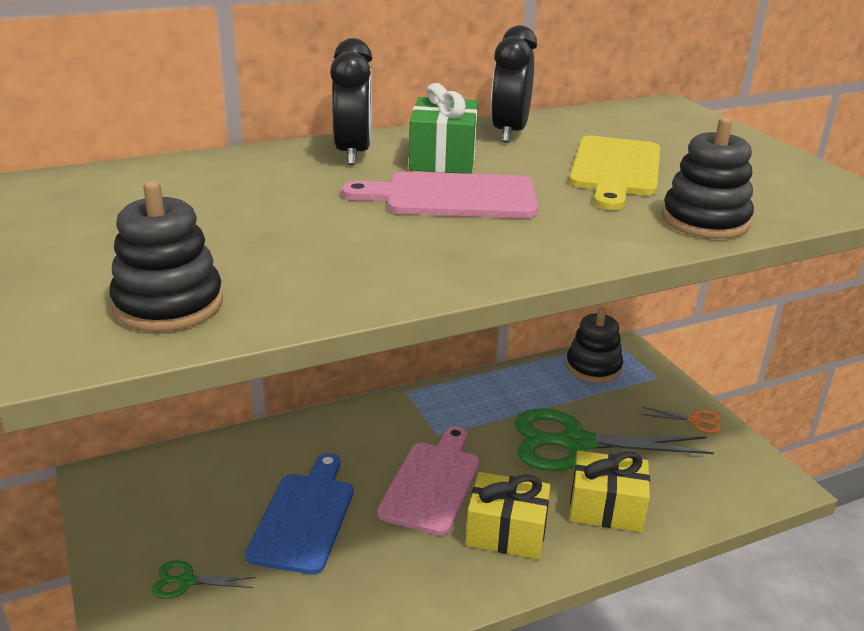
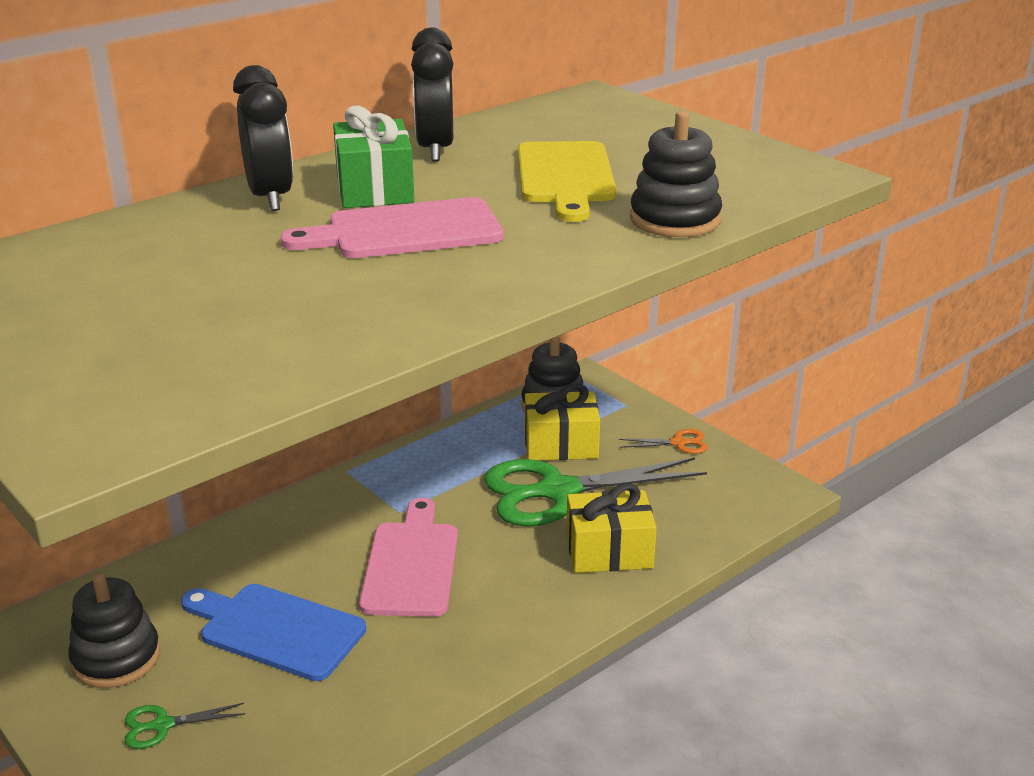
camera: 15 degrees left, 0 degrees up
black stacking toy [109,181,223,332] -> black stacking toy moved to [68,573,160,688]
blue cutting board [245,453,353,574] -> blue cutting board turned 60 degrees counterclockwise [181,584,366,681]
yellow gift [465,472,551,559] -> yellow gift moved to [525,383,600,460]

